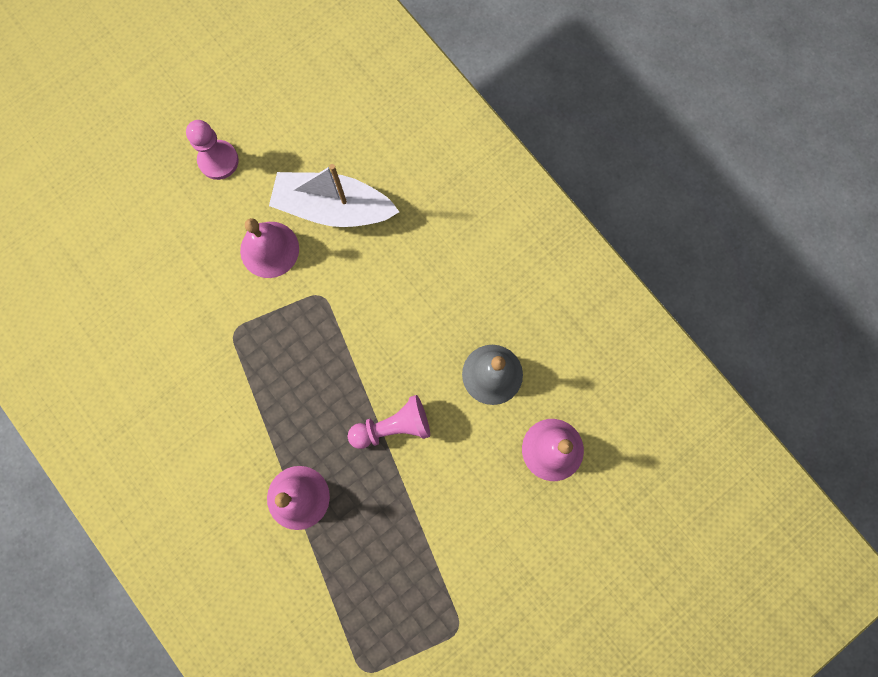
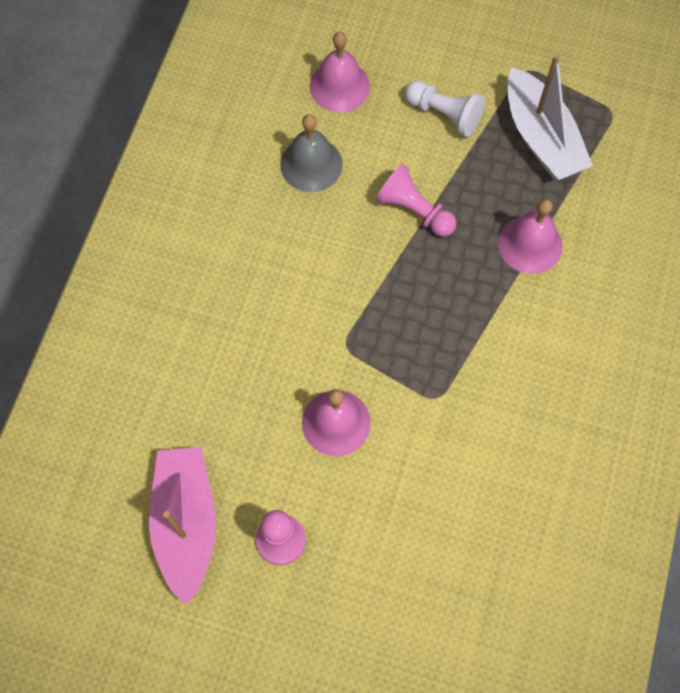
camera: 125 degrees left, 10 degrees down
white boat [269,164,399,227] -> white boat moved to [507,55,593,180]
none -> pink boat [149,447,216,605]
none -> white pawn [405,80,485,137]

